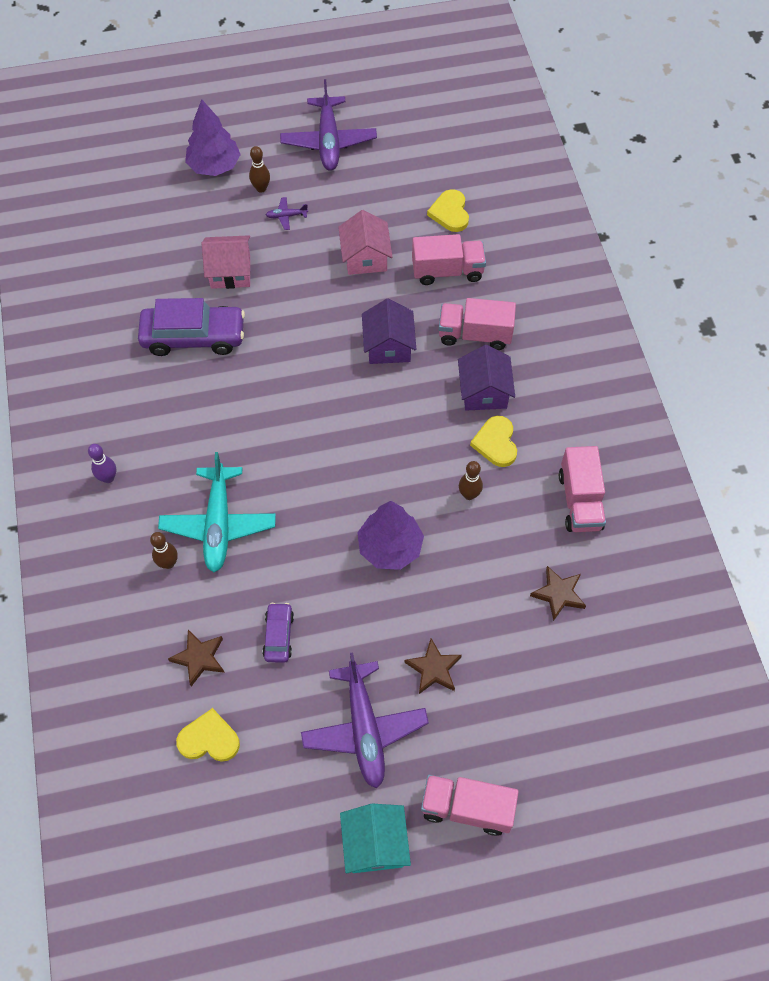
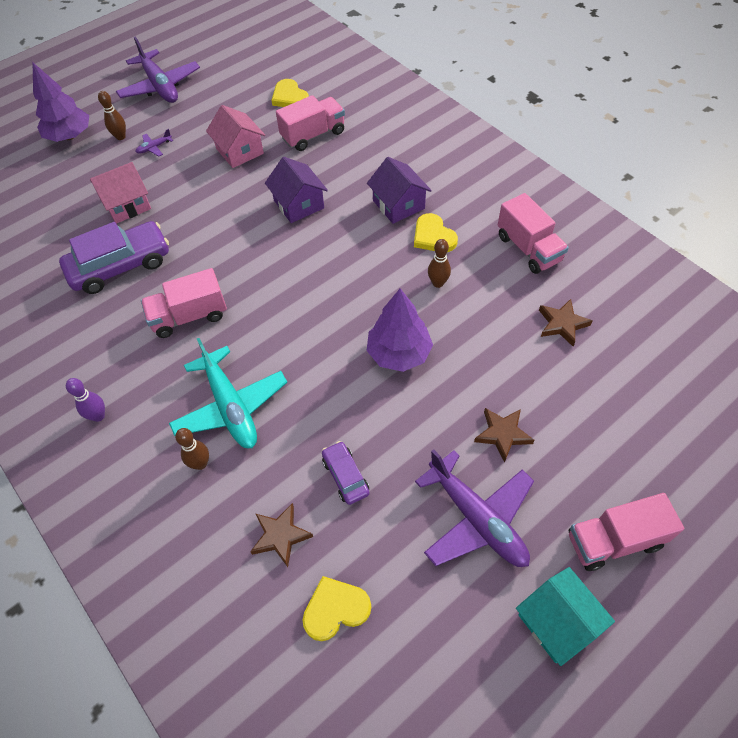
camera: 25 degrees left, 5 degrees down
pink truck [439,298,516,350] -> pink truck moved to [141,268,227,338]

